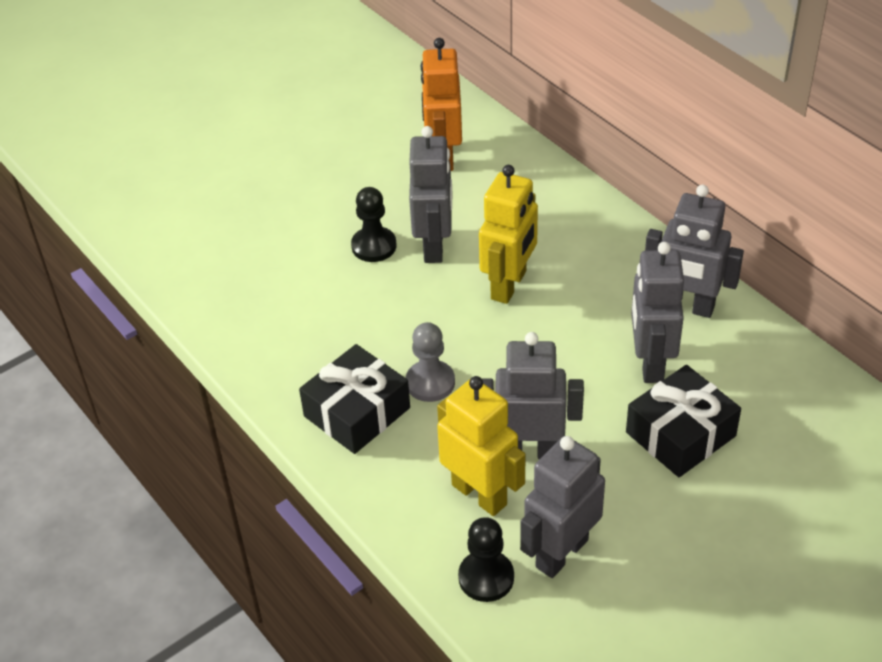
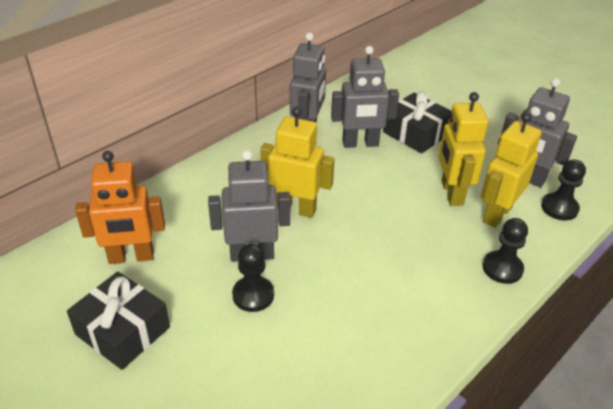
camera: 100 degrees left, 5 degrees down
black gift [299,344,410,454] -> black gift moved to [67,272,170,370]
grey pawn [405,322,455,402] -> none
grey robot [482,332,584,459] -> yellow robot [438,92,488,206]
none -> black pawn [483,218,528,284]

